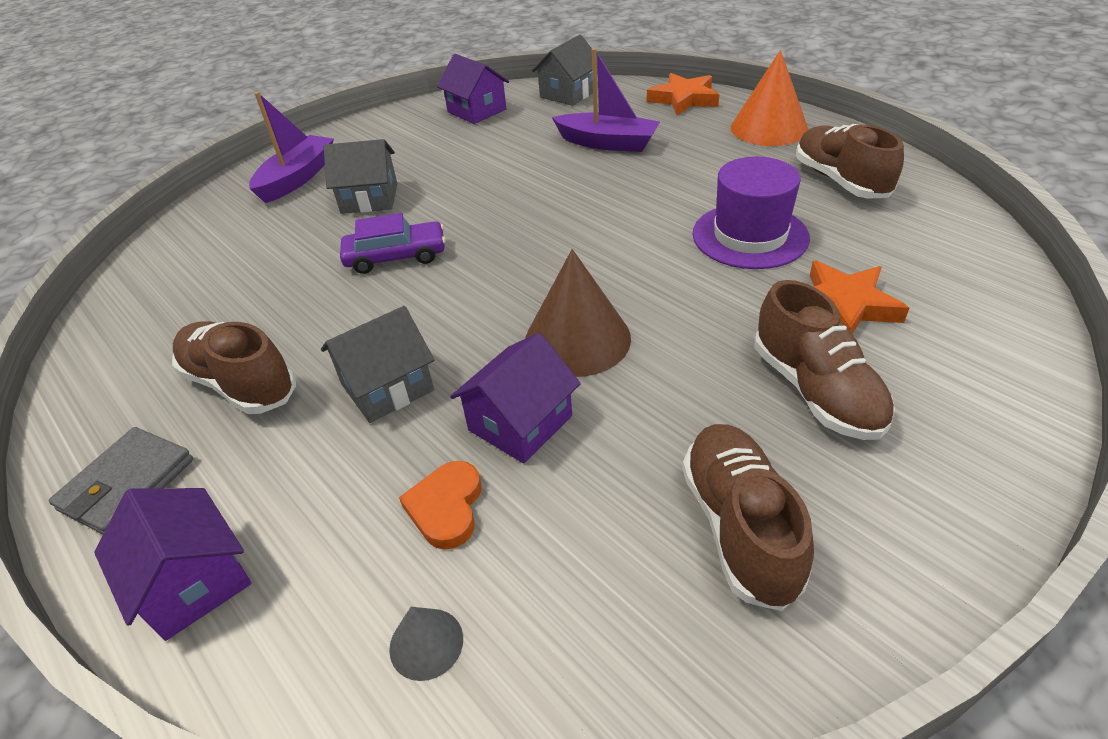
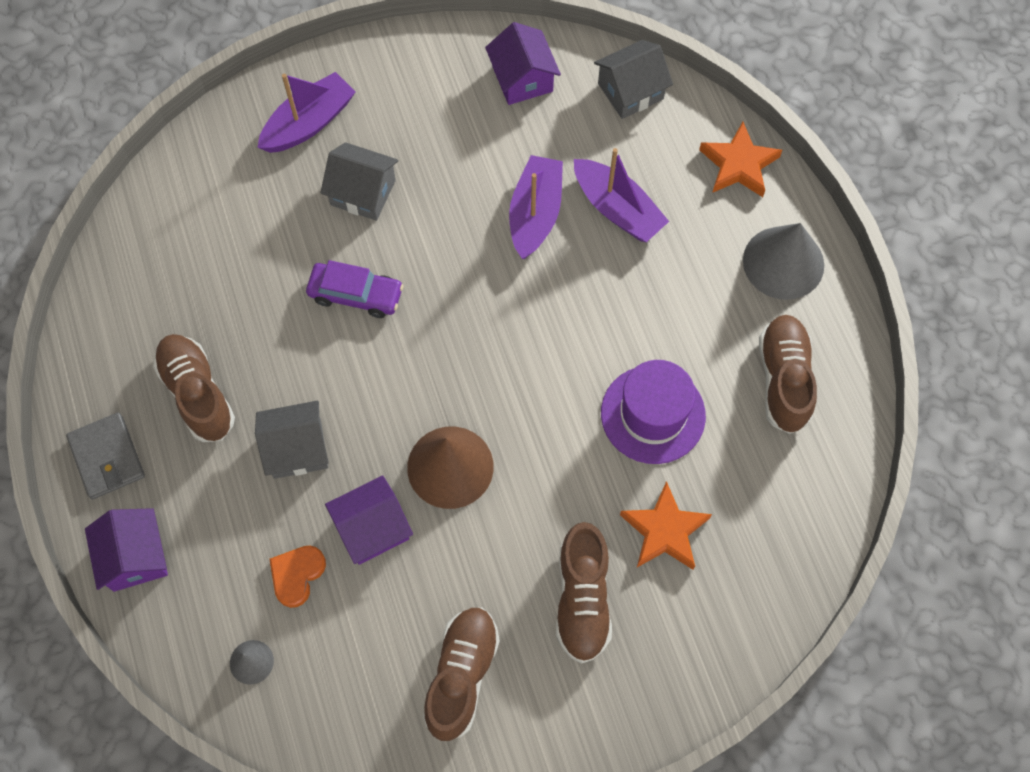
camera: 20 degrees right, 25 degrees up
grey wallet [49,427,193,534] -> grey wallet turned 75 degrees counterclockwise [66,413,145,499]
orange cone [731,50,808,146] -> grey cone [743,223,824,300]
none -> purple boat [509,155,563,259]

